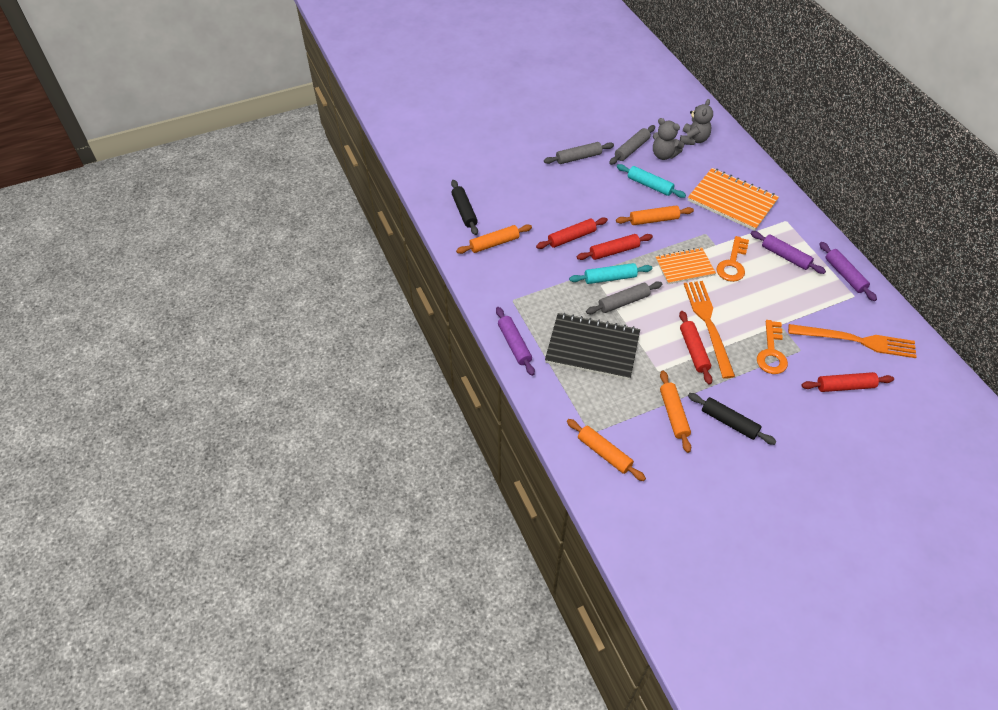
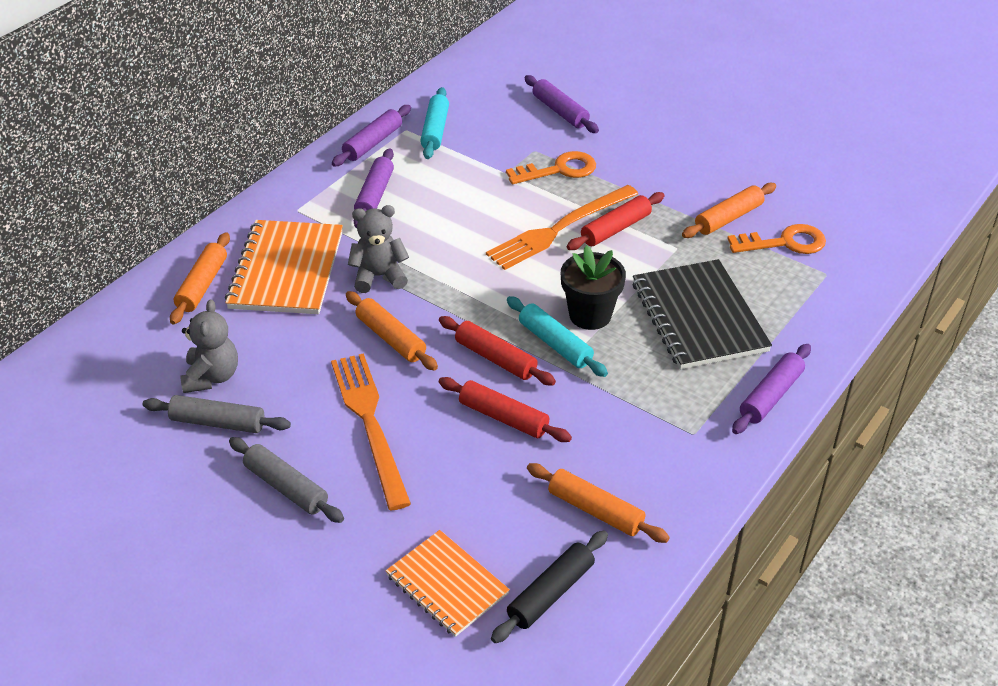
camera: 120 degrees left, 10 degrees down
orange rolling pin [567,419,646,481] -> orange rolling pin moved to [170,232,230,325]
grey rolling pin [586,281,662,314] -> black flower pot [561,245,626,330]
turquoise rolling pin [617,164,686,198] -> turquoise rolling pin moved to [420,87,449,159]
orange notebook [655,247,716,284] -> orange notebook moved to [385,530,510,637]
grey teddy bear [680,99,713,145] -> grey teddy bear moved to [348,205,409,293]
black rolling pin [688,393,777,445] -> none
orange key [716,236,749,282] -> orange key moved to [727,224,826,254]
orange fork [788,324,916,358] -> orange fork moved to [331,353,411,510]
red rolling pin [802,372,894,392] -> purple rolling pin [525,75,599,133]

